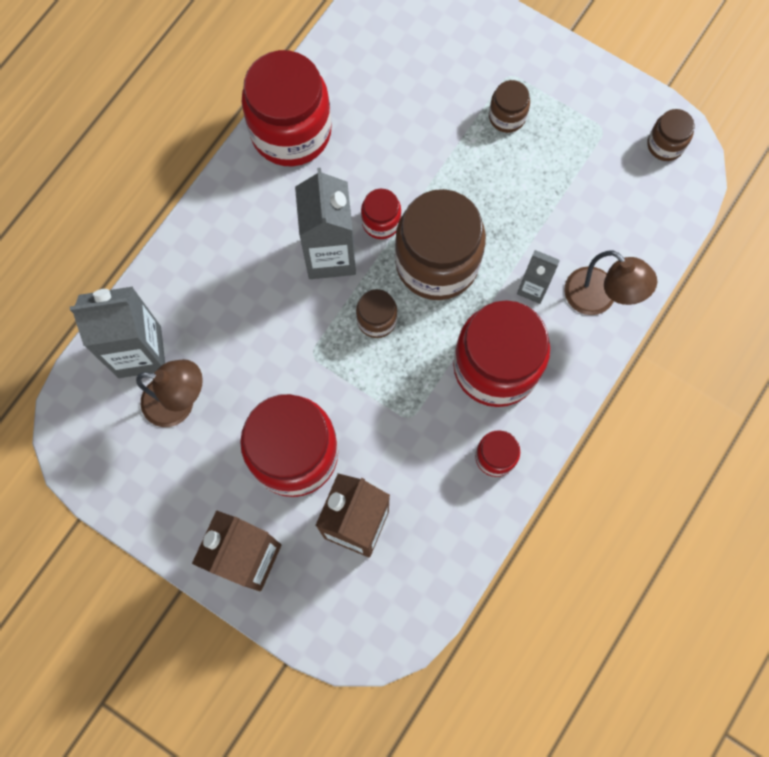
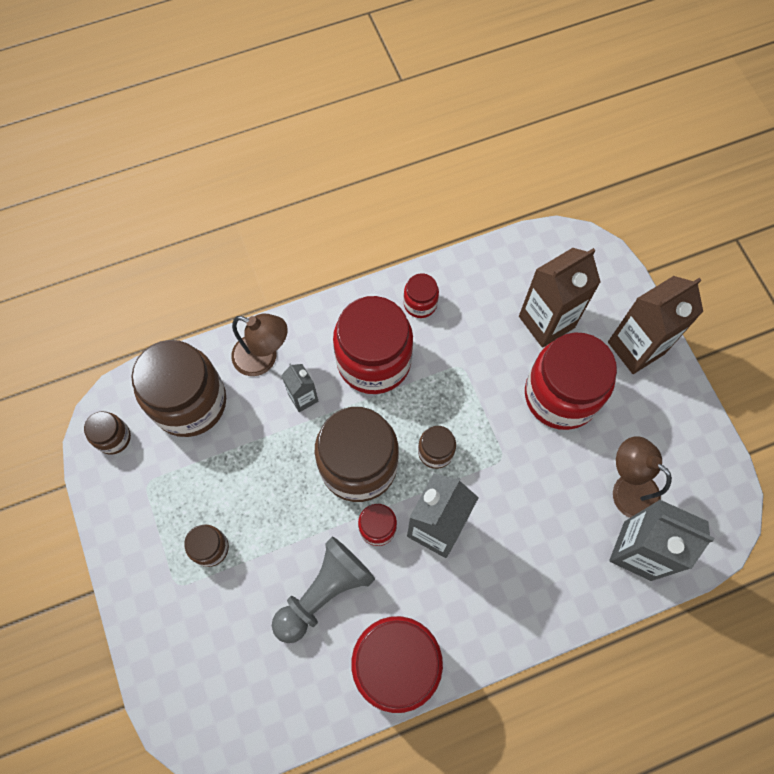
camera: 145 degrees left, 5 degrees down
brown lamp [564,250,657,315] -> brown lamp turned 120 degrees clockwise [231,314,288,376]
none -> brown jar [131,340,226,437]
none -> grey pawn [272,536,375,643]

